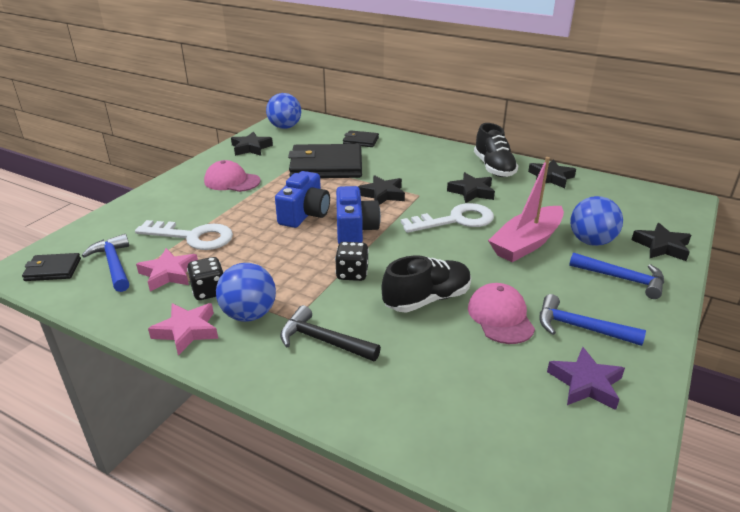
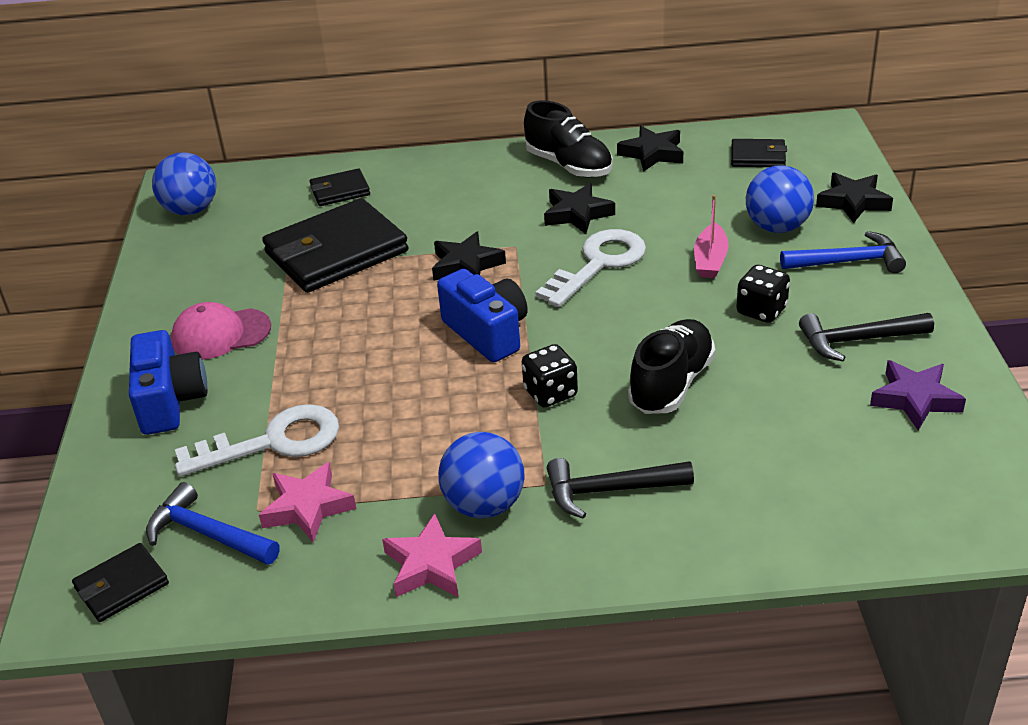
camera: 30 degrees left, 5 degrees up
black dice [187,257,224,300] -> black dice moved to [736,265,790,323]
black star [231,131,273,156] -> none
blue camera [275,171,330,228] -> blue camera moved to [129,330,207,435]
pink cap [468,283,535,344] -> none
pink boat [488,157,564,262] -> pink boat [694,195,729,278], size x0.56
blue hammer [539,294,646,346] -> black hammer [799,313,934,361]
none -> black wallet [731,139,787,167]

